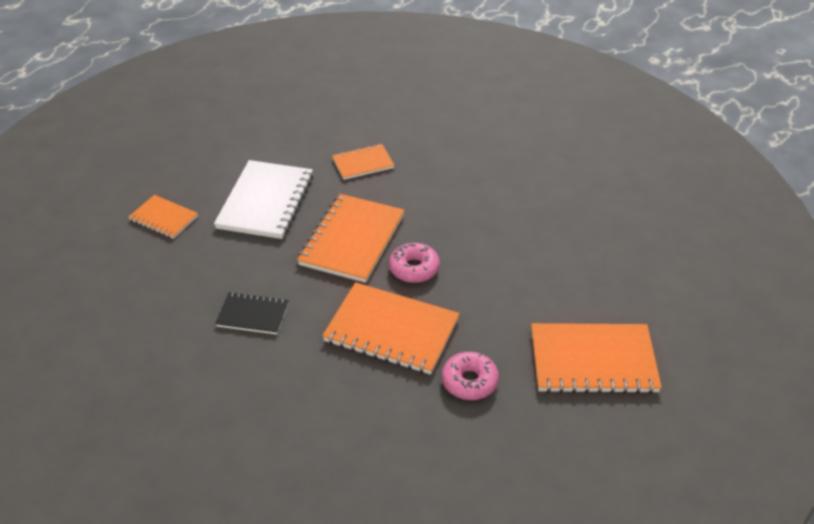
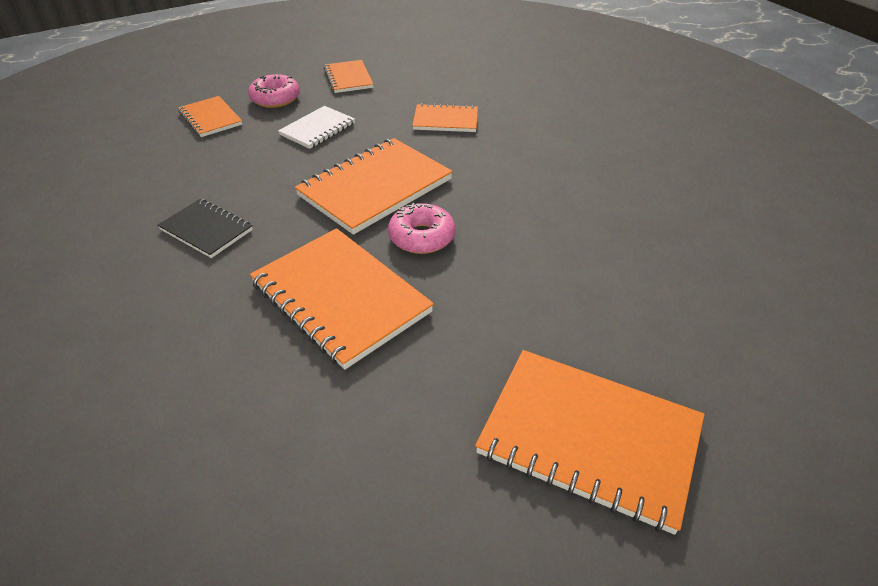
camera: 25 degrees right, 0 degrees up
white notebook [214,160,313,239] -> white notebook [278,106,355,149], size x0.56
pink donut [442,352,499,400] -> pink donut moved to [248,74,300,108]
none -> orange notebook [324,60,374,93]

